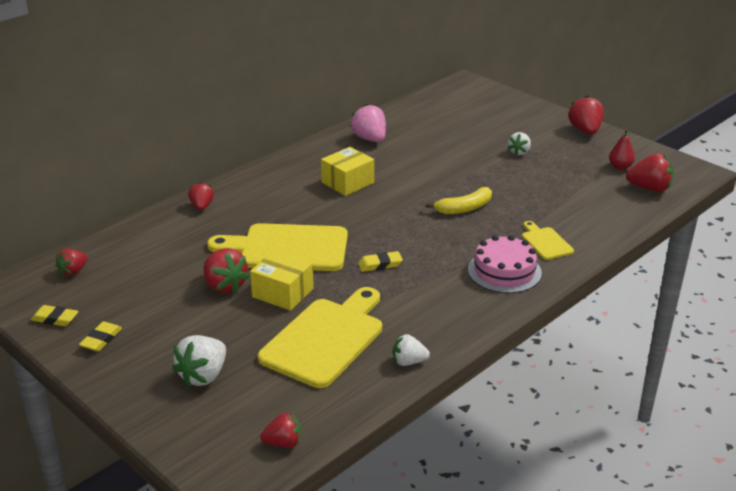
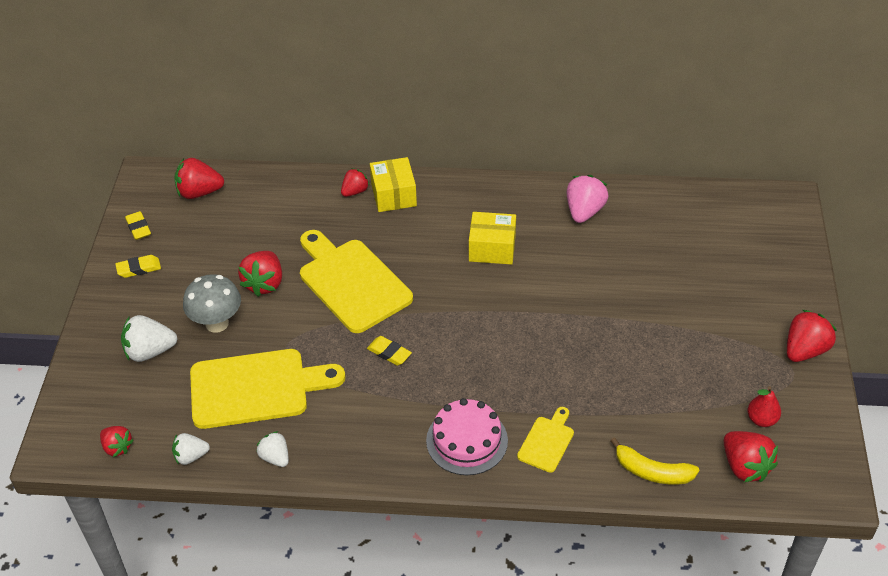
camera: 50 degrees right, 15 degrees up
red strawberry [56,248,88,276] -> red strawberry [174,158,224,199], size x1.59
yellow box [250,250,314,311] -> yellow box moved to [370,157,417,212]
yellow banana [426,187,492,214] -> yellow banana moved to [610,437,699,485]
white strawberry [508,132,531,155] -> white strawberry moved to [172,433,210,465]
none -> grey mushroom [183,274,241,333]

